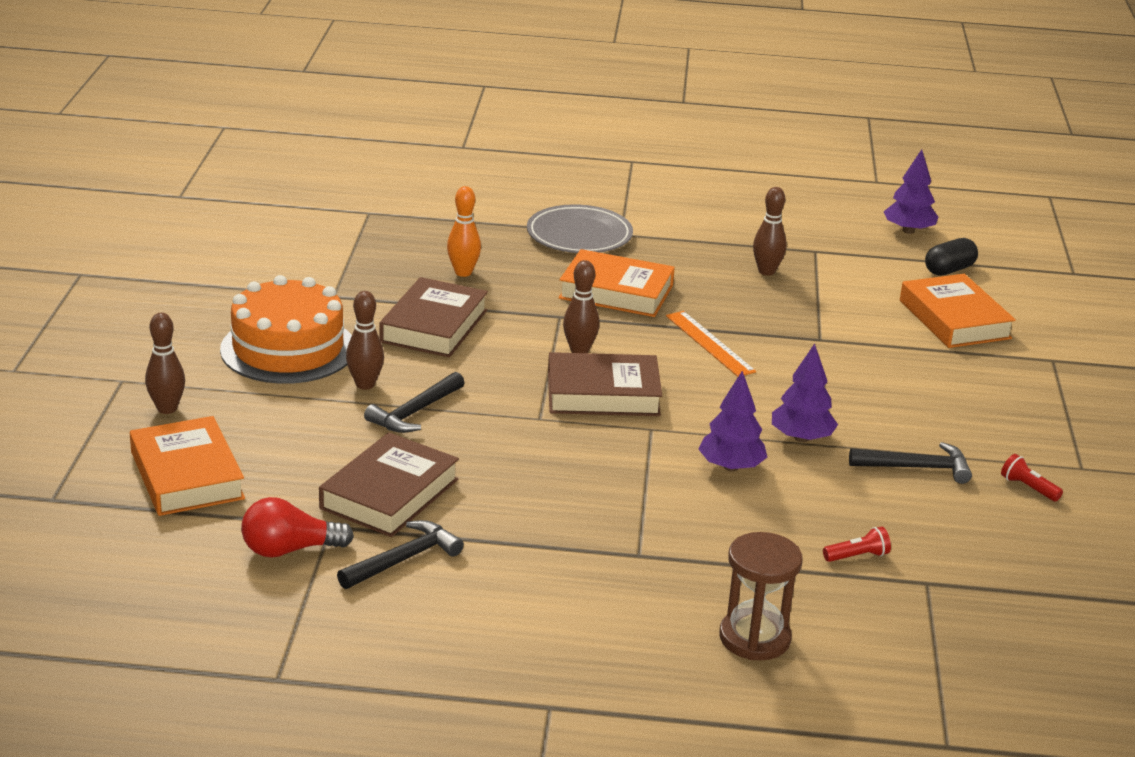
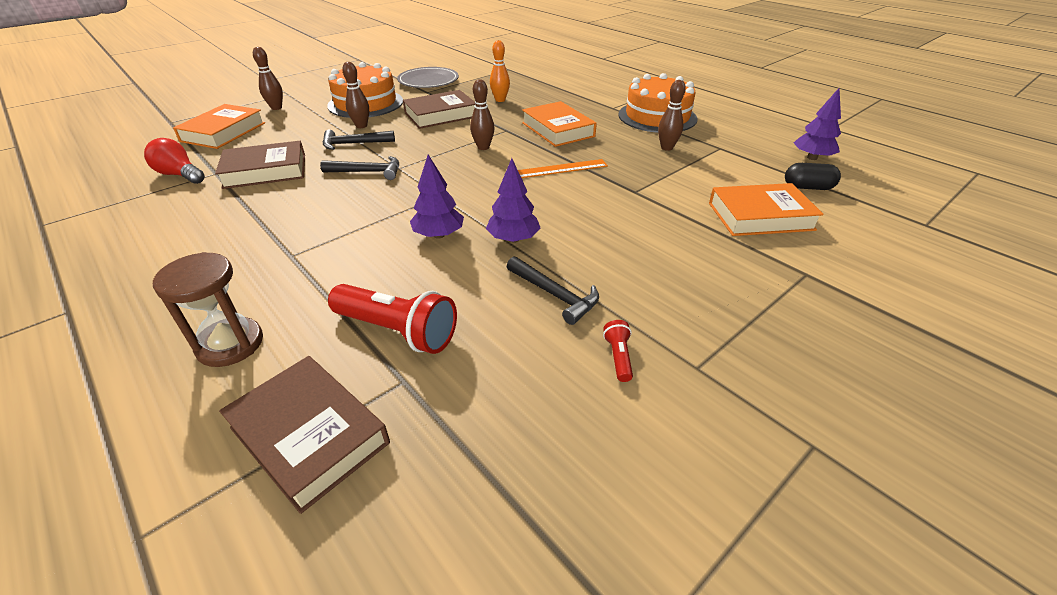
camera: 45 degrees right, 10 degrees up
black hammer [337,520,464,589] -> black hammer moved to [320,156,399,180]
grey plate [527,204,633,253] -> grey plate moved to [397,67,459,88]
brown book [548,352,662,416] -> brown book moved to [219,356,390,514]
orange ruler [666,311,756,377] -> orange ruler turned 60 degrees clockwise [518,159,608,178]
red flashlight [823,526,891,562] -> red flashlight [328,284,457,354], size x2.19
orange book [900,274,1016,348] -> orange book turned 60 degrees clockwise [709,183,824,236]
none -> orange cake [618,73,697,133]

